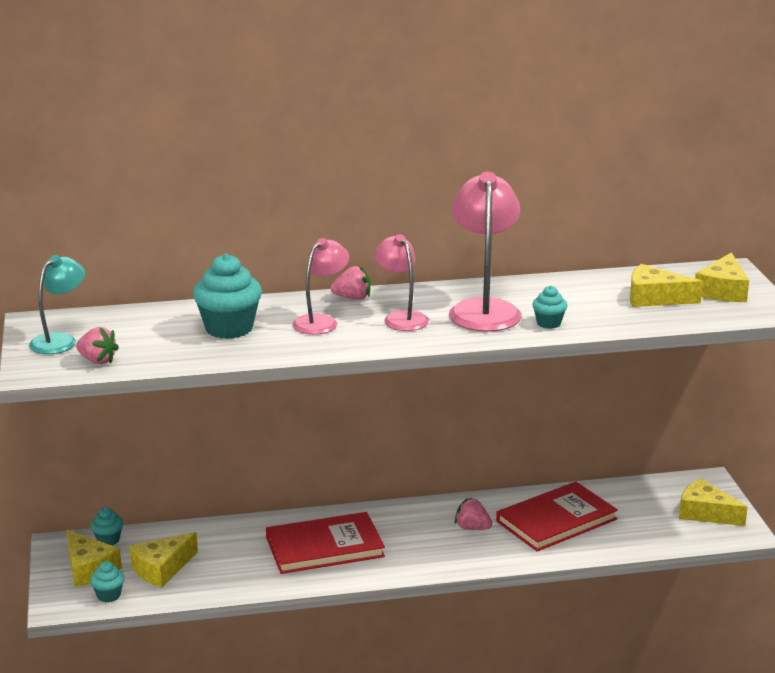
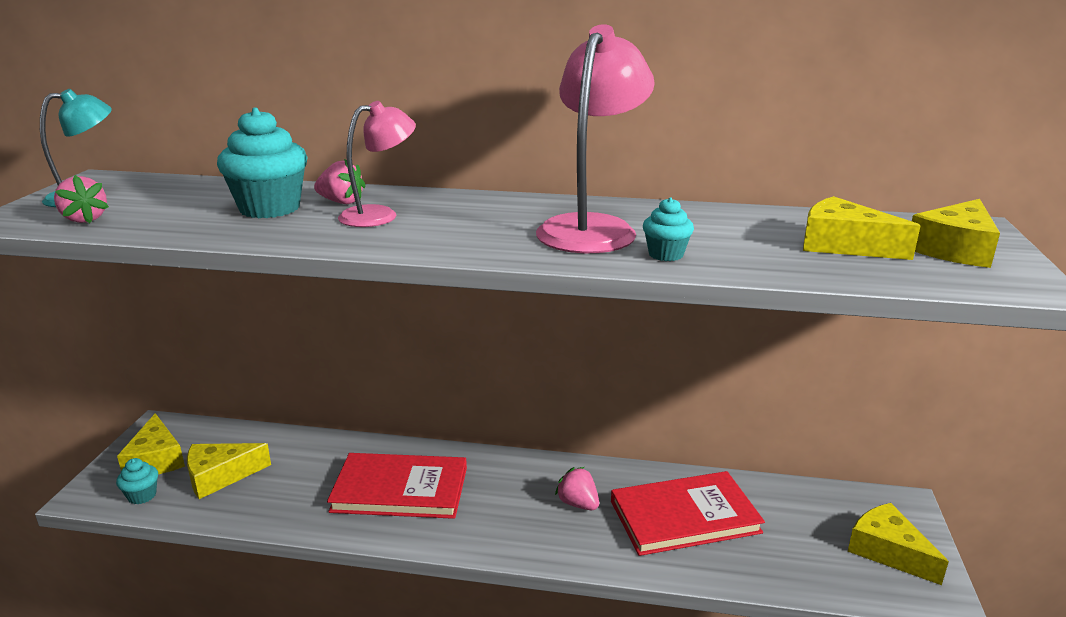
camera: 20 degrees right, 0 degrees up
turquoise cupcake [91,507,123,545] -> none
pink strawberry [330,266,371,300] -> pink strawberry moved to [314,159,365,204]
pink lamp [374,234,429,331] -> none

